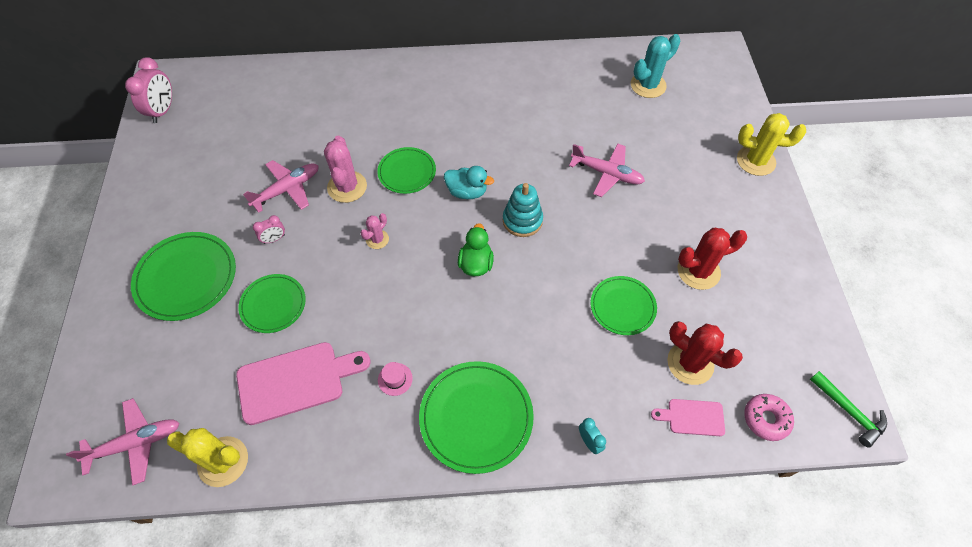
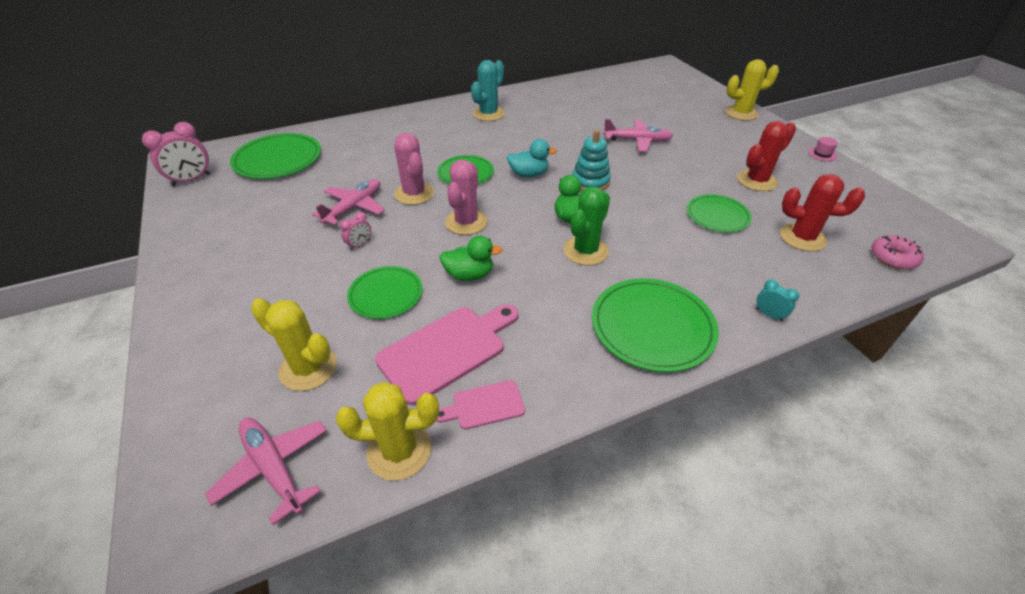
camera: 20 degrees left, 15 degrees down
pink plane [66,398,180,485] -> pink plane turned 90 degrees counterclockwise [205,417,327,525]
pink clock [125,57,172,123] -> pink clock turned 60 degrees clockwise [142,122,211,186]
green plate [131,232,236,321] -> green plate moved to [230,133,321,179]
pink cactus [360,213,389,249] -> pink cactus [445,159,488,235], size x1.79
pink hat [378,362,413,396] -> pink hat moved to [808,137,838,161]
turquoise cactus [631,34,680,98] -> turquoise cactus moved to [471,60,505,121]
pink cutting board [651,399,725,436] -> pink cutting board moved to [436,380,525,430]
green hammer [810,371,887,448] -> none
none -> yellow cactus [251,298,337,391]
none -> green duck [439,236,502,281]
none -> green cactus [563,187,610,266]

